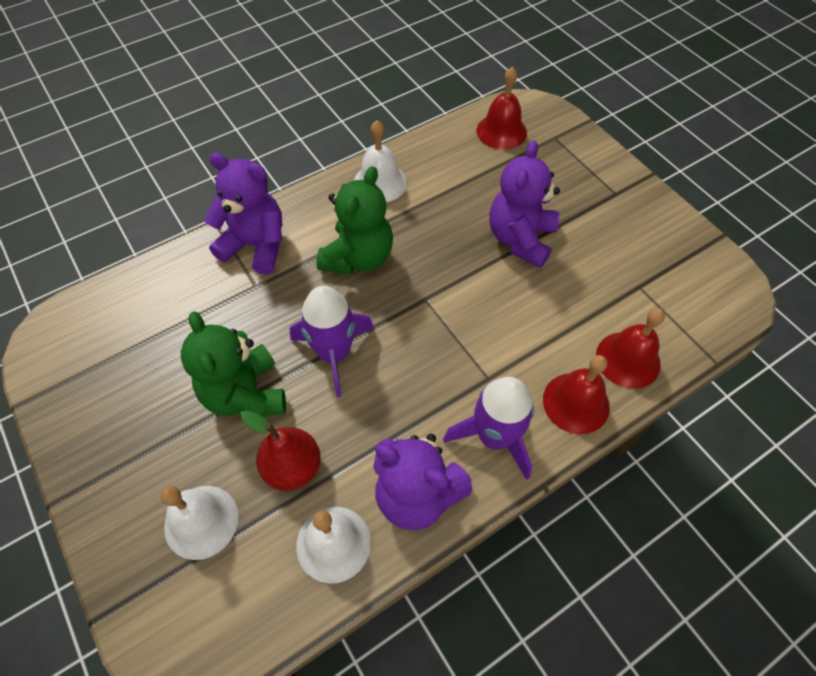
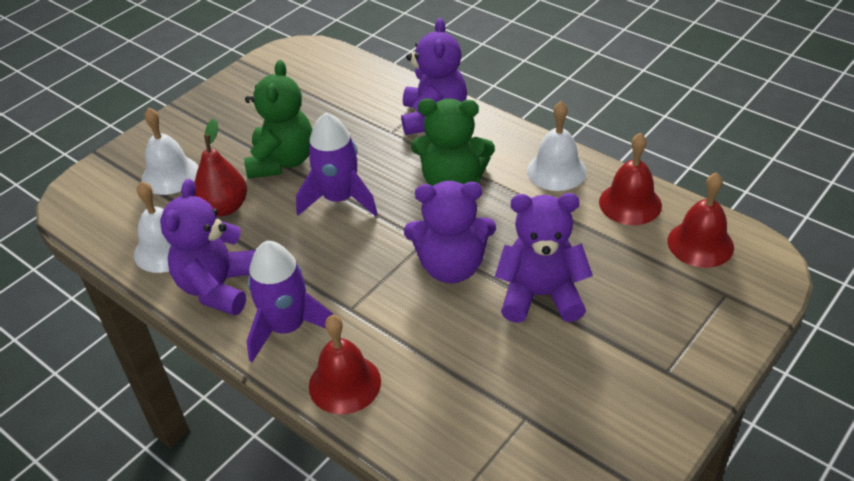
camera: 75 degrees right, 15 degrees down
green teddy bear [181,311,286,416] -> green teddy bear turned 135 degrees clockwise [244,60,312,179]
red bell [596,308,665,389] -> red bell moved to [599,133,662,225]
none -> purple teddy bear [404,181,496,284]

